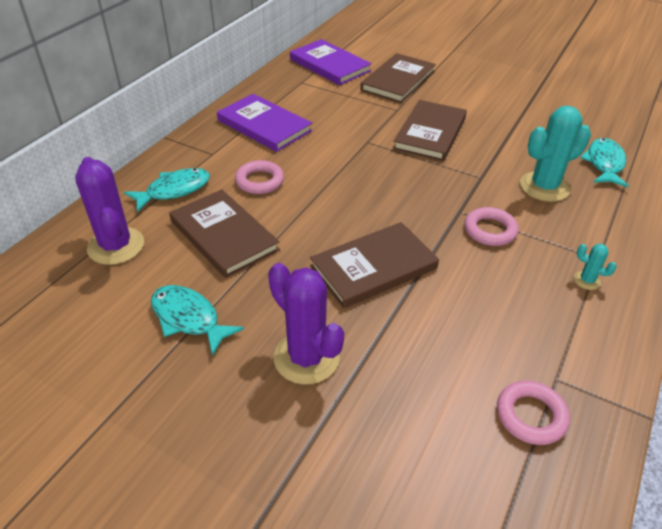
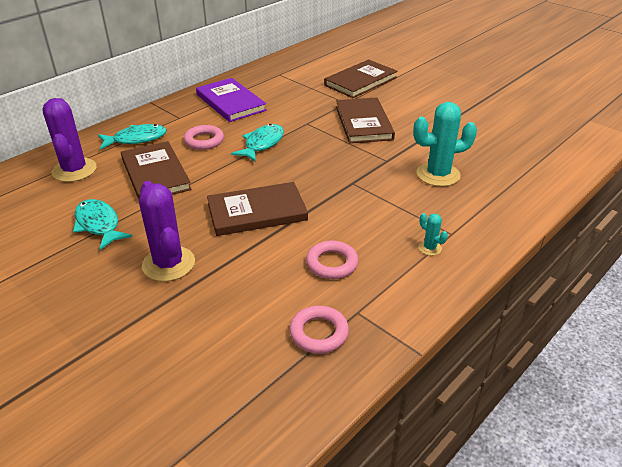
camera: 15 degrees right, 5 degrees down
purple book [290,39,372,85] -> none
brown book [393,100,467,161] -> brown book turned 45 degrees counterclockwise [336,97,395,143]
pink ring [464,207,519,246] -> pink ring moved to [306,241,358,279]
turquoise fish [580,138,629,187] -> turquoise fish moved to [231,124,284,162]

